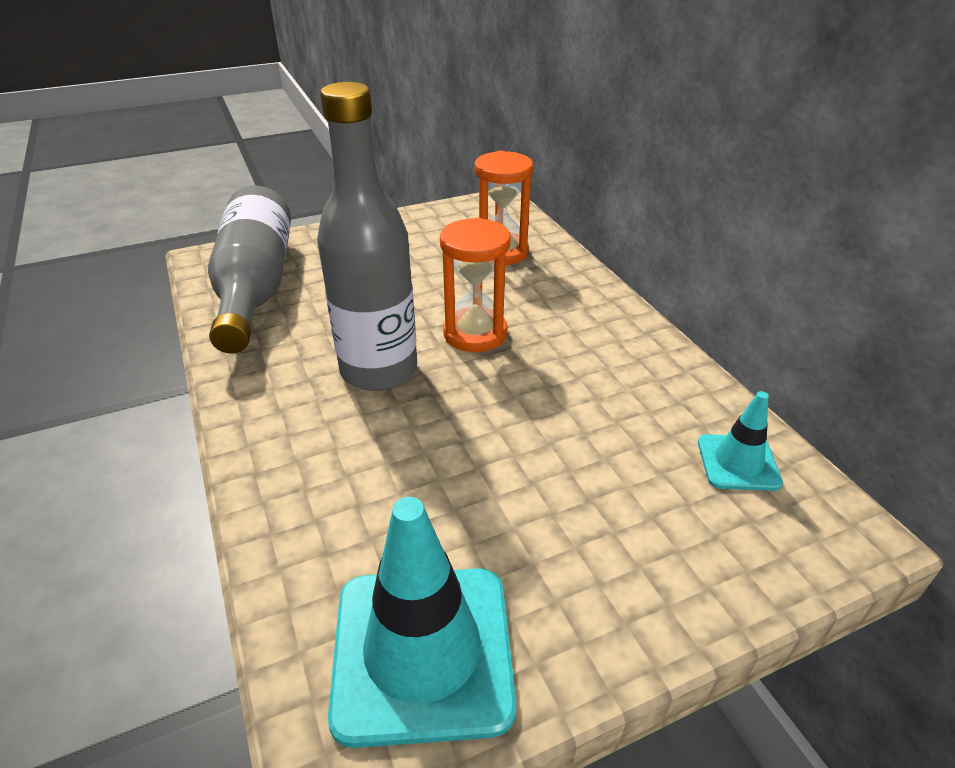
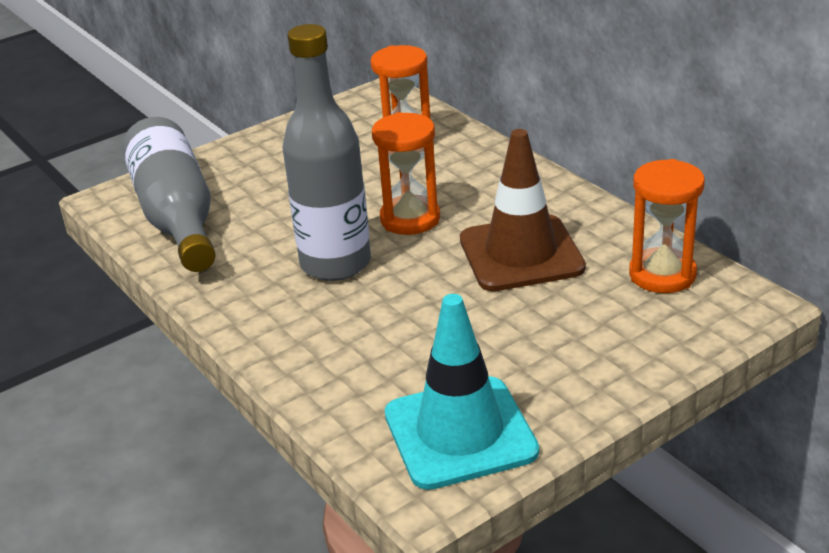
camera: 10 degrees left, 5 degrees down
turquoise traffic cone [698,391,783,491] -> orange hourglass [629,159,705,293]
none -> brown traffic cone [460,129,586,291]

